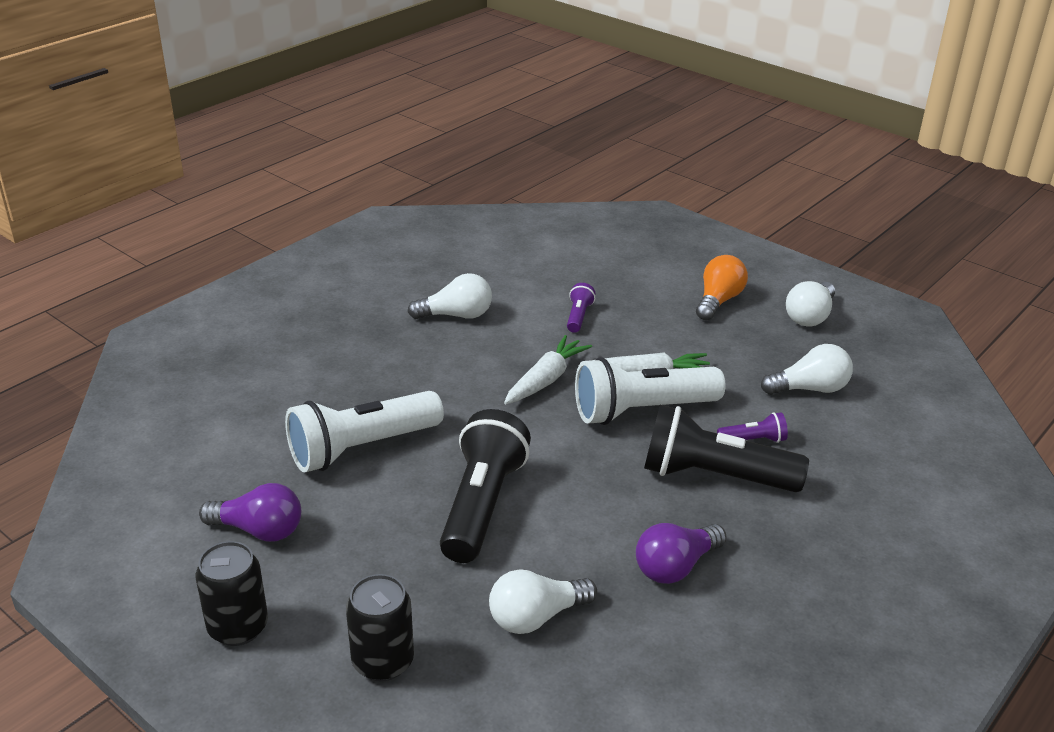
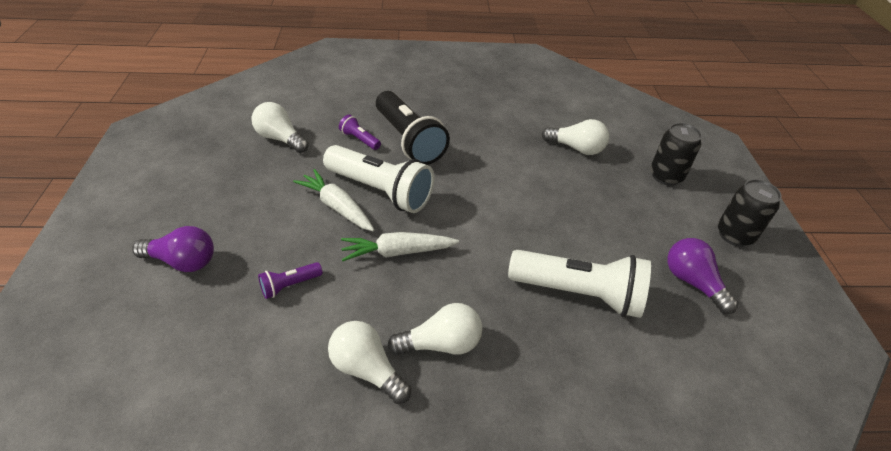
camera: 135 degrees left, 10 degrees up
black flashlight [440,409,531,563] -> none
purple light bulb [636,523,727,584] -> purple light bulb moved to [132,226,214,272]
orange light bulb [696,255,748,321] -> none
white light bulb [786,281,835,326] -> white light bulb moved to [388,303,482,355]

